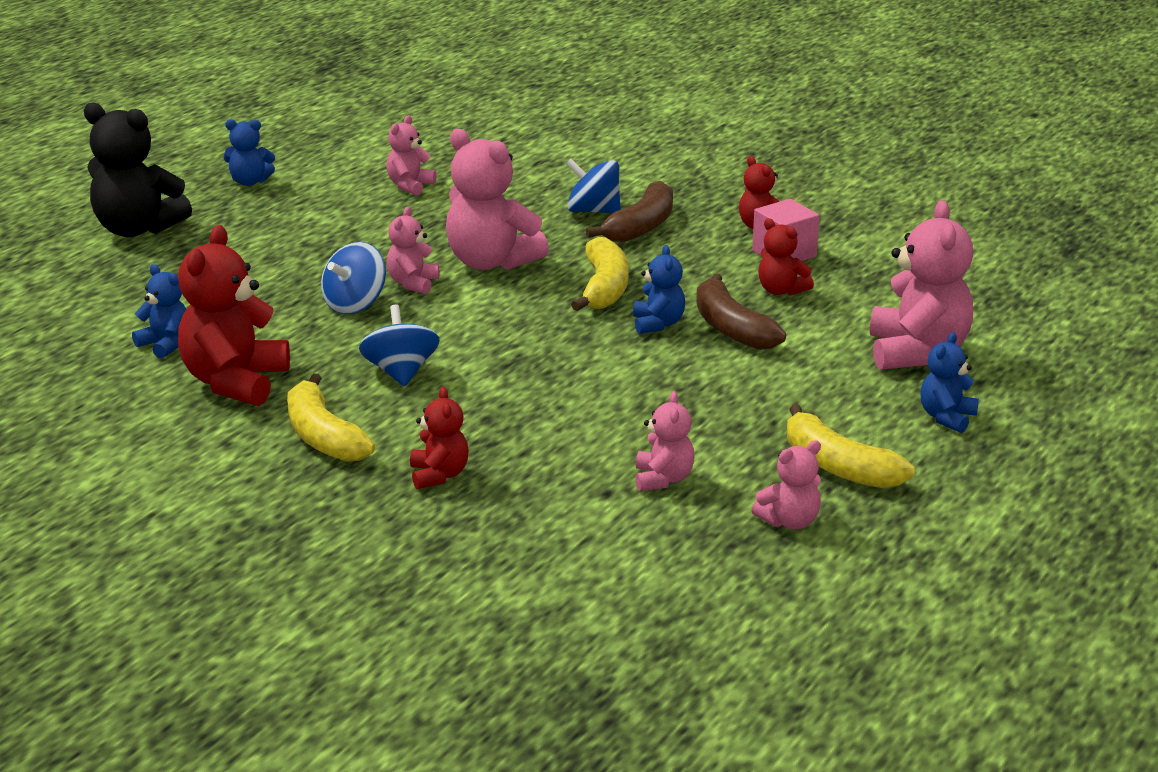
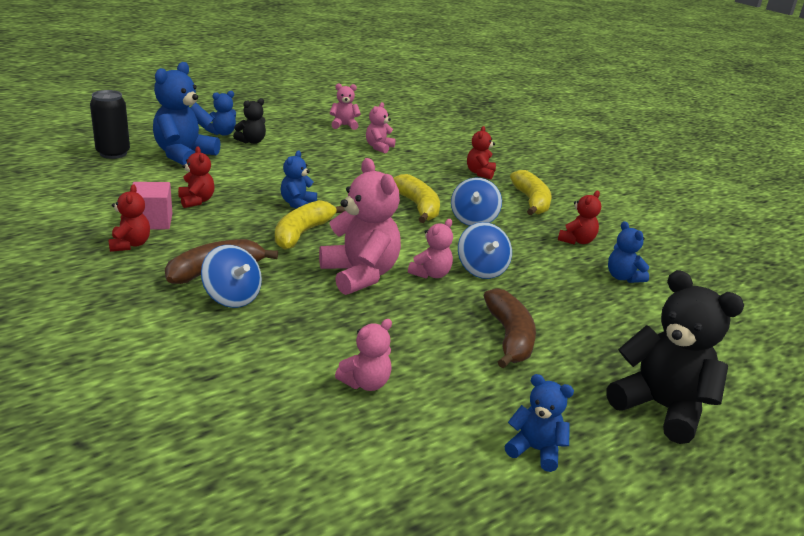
camera: 160 degrees left, 0 degrees up
red teddy bear [178,225,290,406] -> red teddy bear [558,191,601,245], size x0.53
blue spinning top [321,242,386,314] -> blue spinning top turned 105 degrees clockwise [458,222,512,279]
brown banana [696,273,786,350] -> brown banana moved to [484,288,536,369]
yellow banana [787,404,915,489] -> yellow banana moved to [393,174,440,223]
pink teddy bear [870,200,973,370] -> blue teddy bear [153,62,221,165]
none -> black can [90,90,130,159]
none -> black teddy bear [233,98,266,144]

